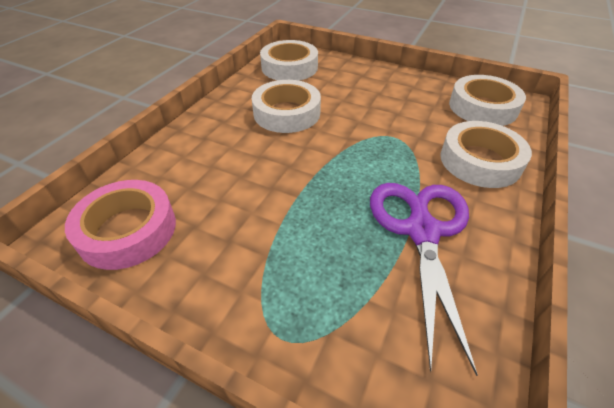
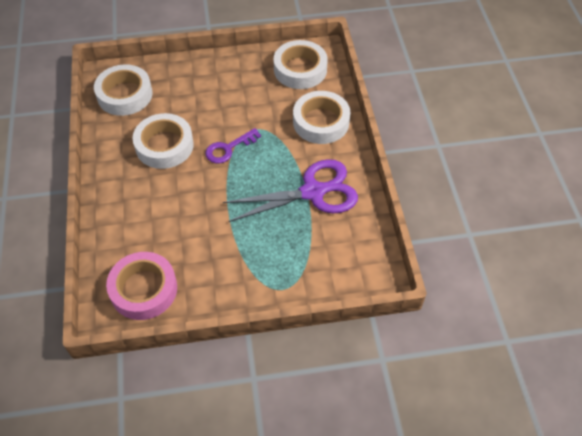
camera: 35 degrees left, 10 degrees up
purple scissors [370,183,478,376] -> purple scissors turned 105 degrees clockwise [223,159,358,222]
none -> purple key [205,128,261,164]

